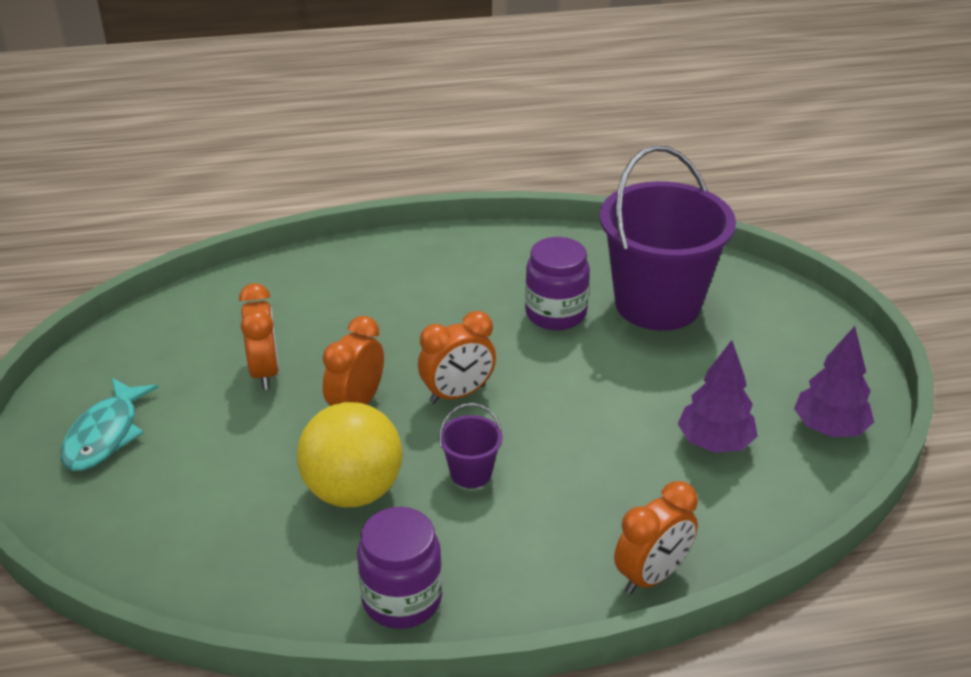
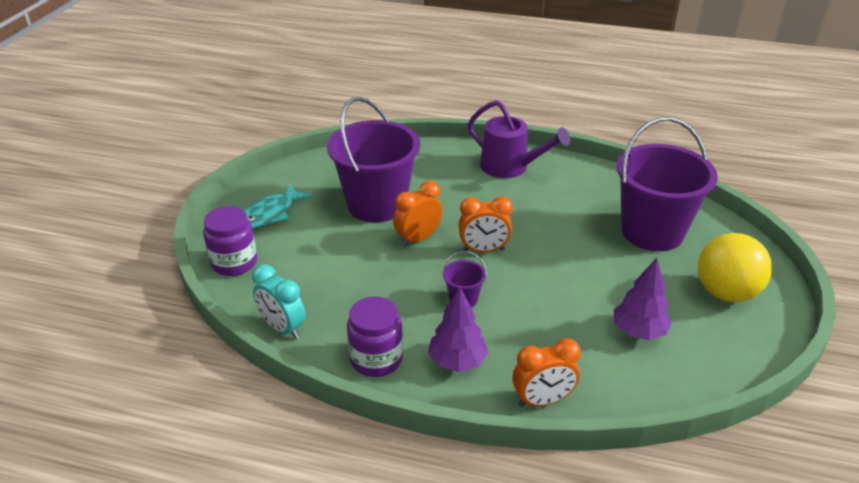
camera: 25 degrees right, 0 degrees up
orange clock [239,283,279,390] -> purple bucket [327,97,420,222]
yellow ball [297,402,403,507] -> yellow ball moved to [698,233,772,302]
purple jar [525,237,590,330] -> purple jar moved to [203,206,257,276]
purple tree [794,326,874,437] -> purple tree moved to [428,287,488,372]
none -> turquoise clock [252,264,306,339]
none -> purple watering can [467,100,570,178]

